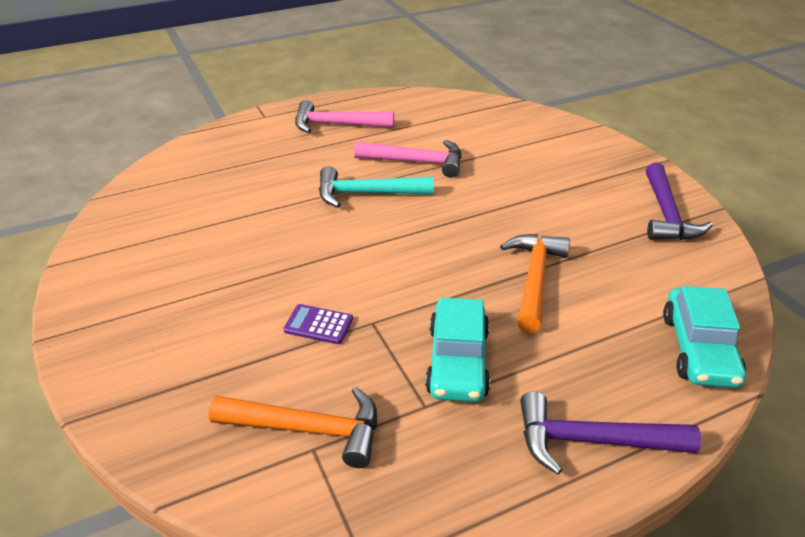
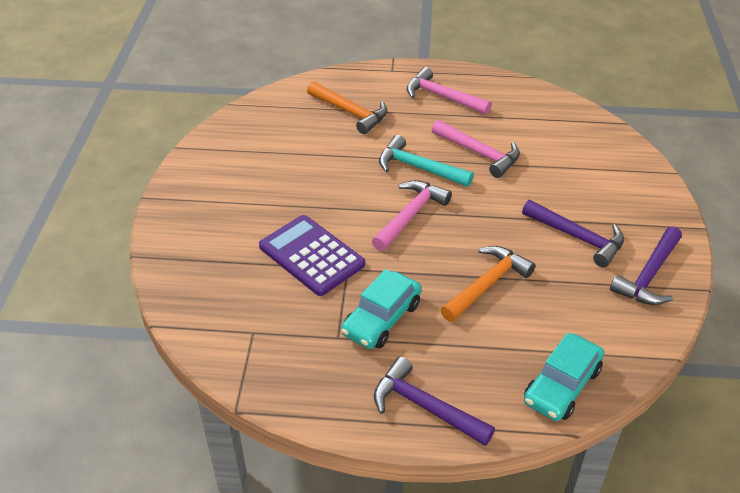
camera: 30 degrees right, 5 degrees up
orange hammer [209,387,377,468] -> orange hammer moved to [307,82,387,134]
purple calculator [283,304,353,344] -> purple calculator [259,215,365,296], size x2.11
none -> pink hammer [372,180,452,251]
none -> purple hammer [522,200,624,267]

